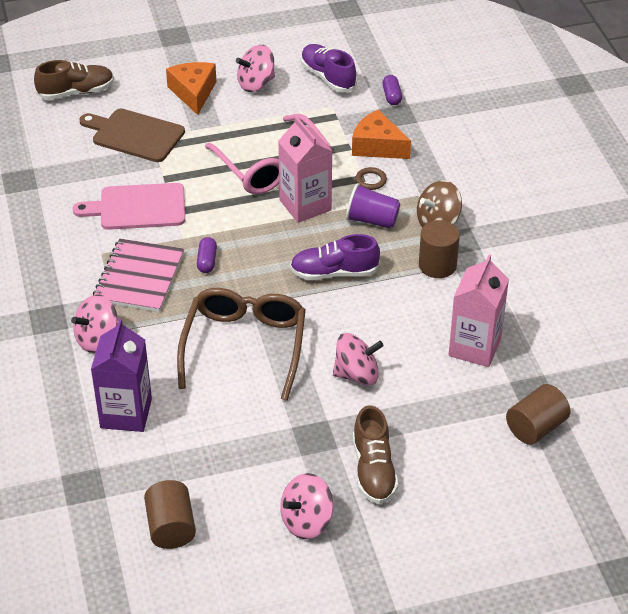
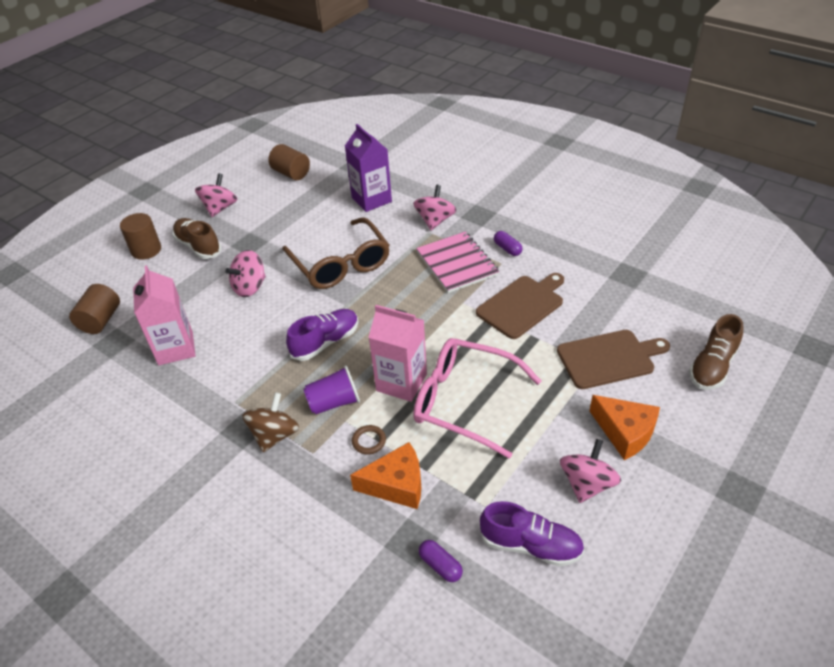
camera: 145 degrees right, 0 degrees up
pink cutting board [72,183,185,230] -> brown cutting board [476,273,564,339]
purple capsule [197,237,217,273] -> purple capsule moved to [494,231,522,256]
brown cylinder [419,220,460,278] -> brown cylinder moved to [120,213,161,260]

